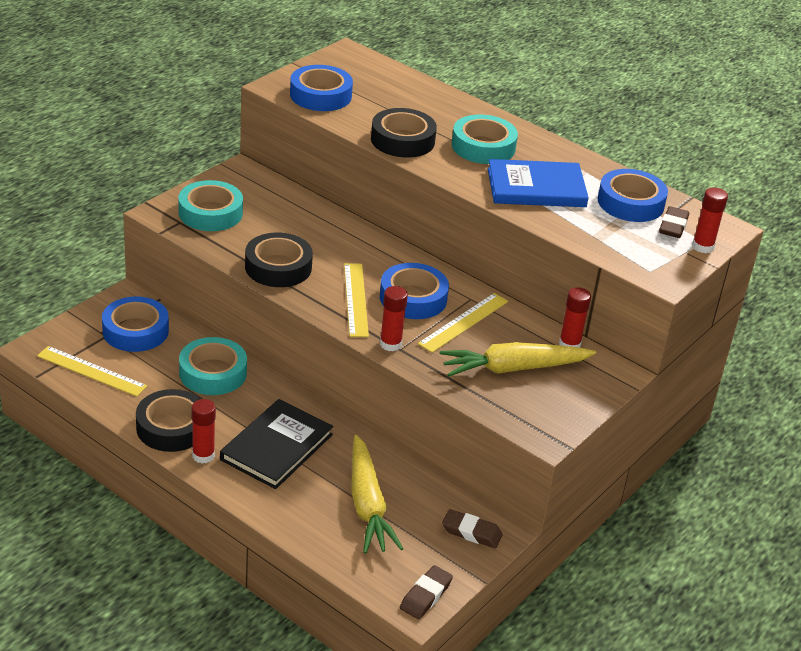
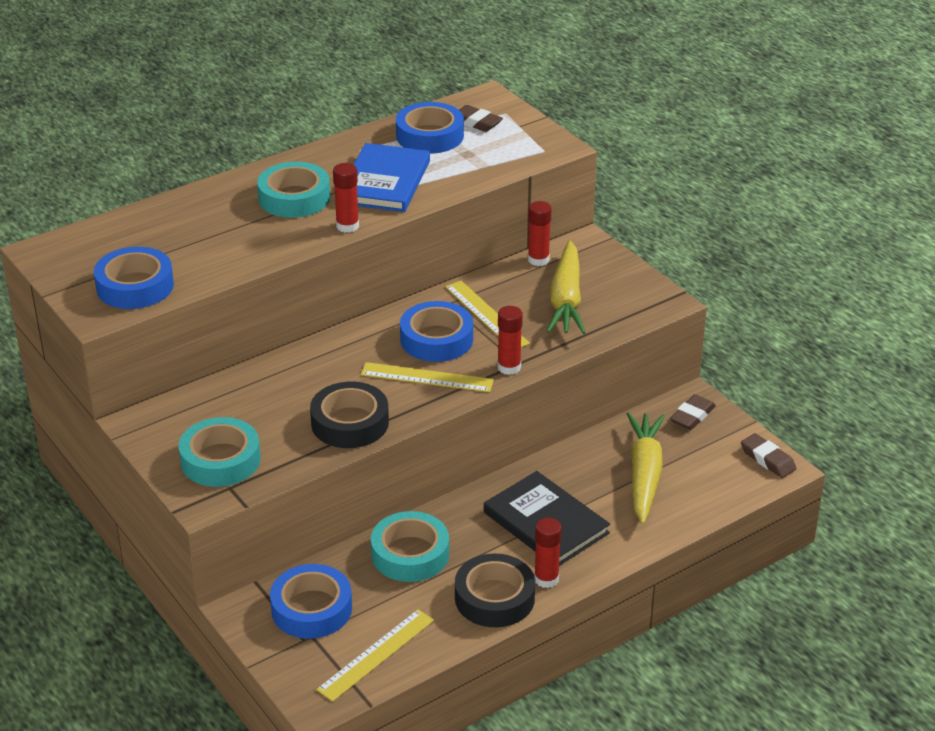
camera: 70 degrees left, 0 degrees up
yellow carrot [351,435,403,554] -> yellow carrot turned 90 degrees counterclockwise [627,412,665,524]
black tape [371,108,437,157] -> none
red glue stick [692,188,728,253] -> red glue stick moved to [333,163,359,233]

